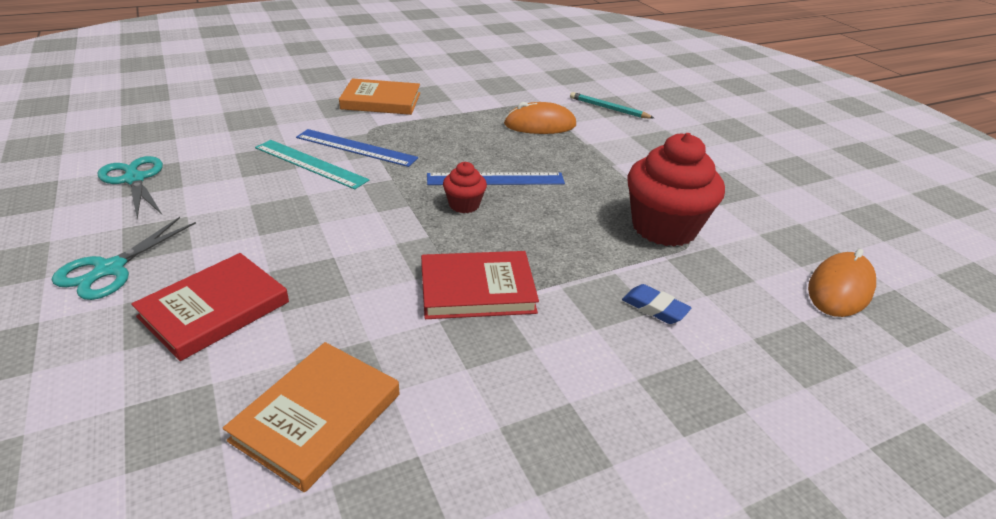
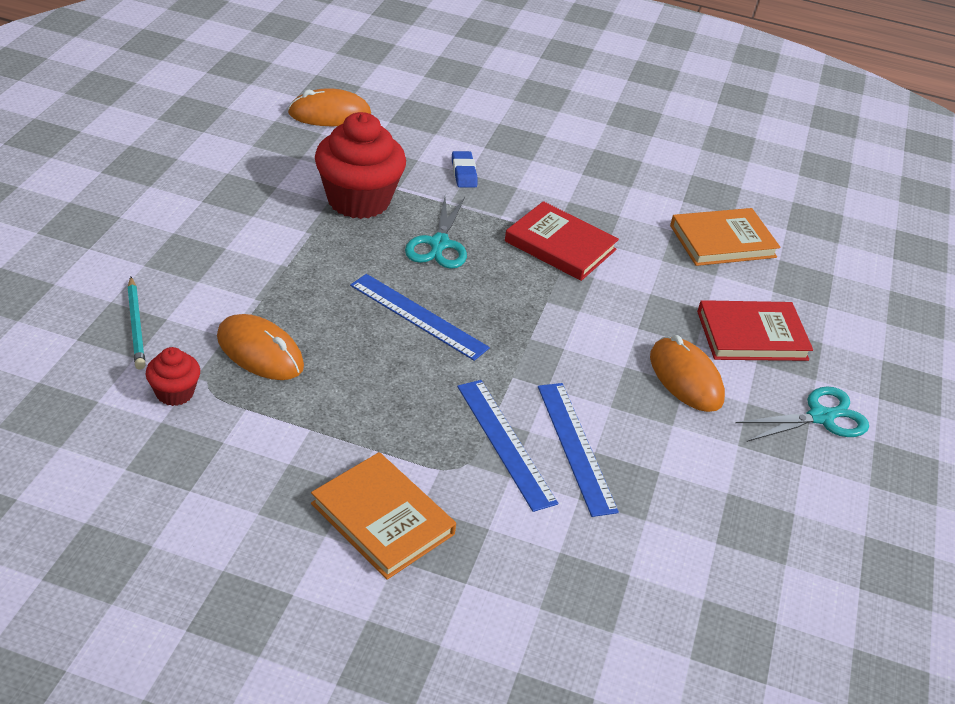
camera: 140 degrees left, 5 degrees up
turquoise scissors [98,156,163,219] -> turquoise scissors moved to [405,197,467,269]
turquoise ruler [255,140,369,189] -> blue ruler [538,383,619,517]
red cupcake [443,162,487,213] -> red cupcake moved to [146,347,200,406]
none -> orange mouse [650,335,725,412]

